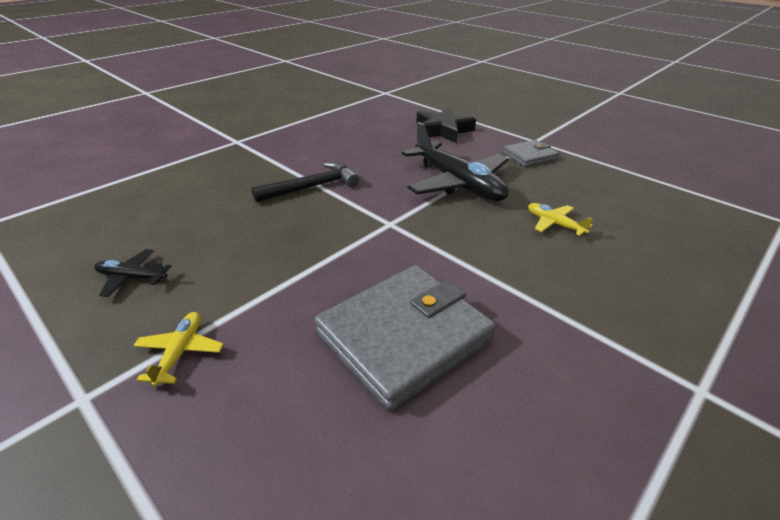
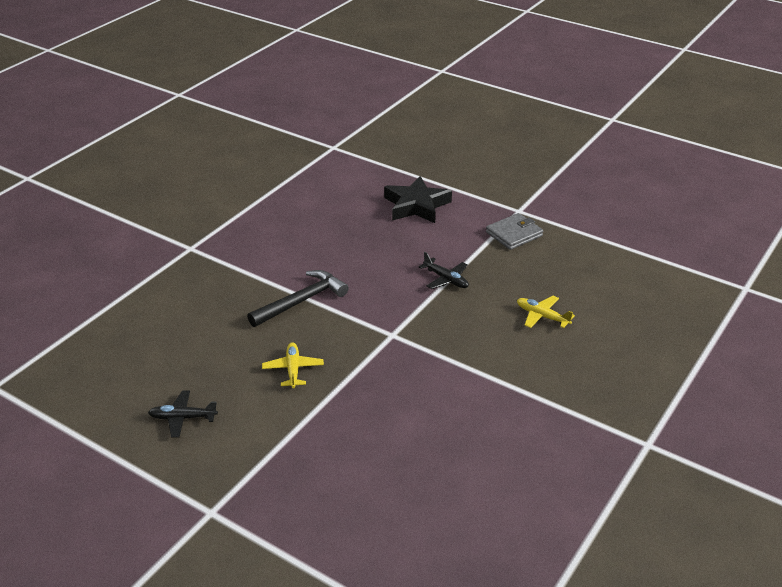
camera: 10 degrees left, 0 degrees up
yellow plane [133,312,224,387] -> yellow plane moved to [262,342,324,388]
grey wallet [315,265,496,411] -> none
black plane [402,122,509,201] -> black plane [419,252,469,289], size x0.45

